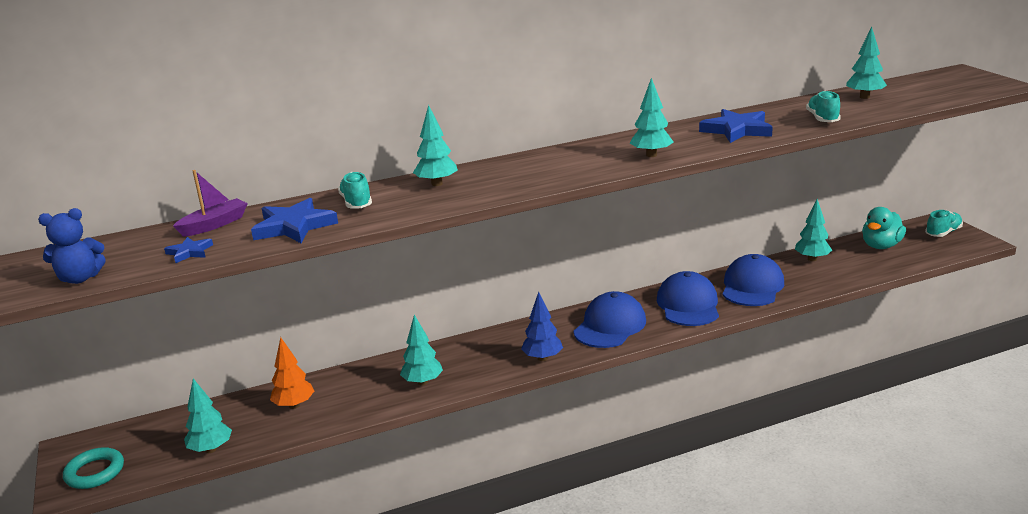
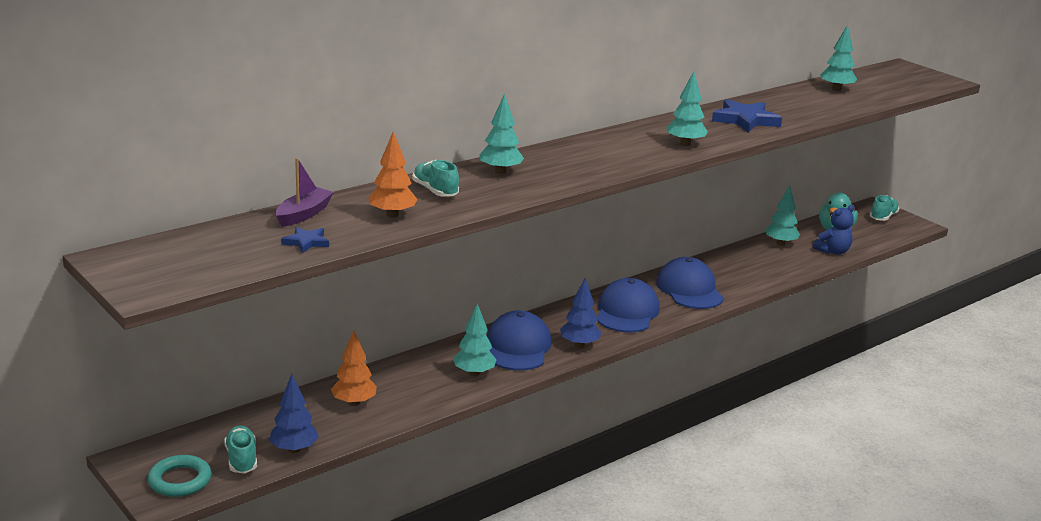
camera: 20 degrees left, 0 degrees up
blue teddy bear [38,208,106,284] -> blue teddy bear moved to [813,205,854,255]
turquoise tree [184,378,232,453] -> blue tree [269,374,319,453]
blue star [251,198,338,243] -> orange tree [368,131,417,218]
blue cap [723,254,784,306] -> blue cap moved to [487,310,552,371]
turquoise shoe [806,91,841,122] -> turquoise shoe moved to [224,426,257,474]

